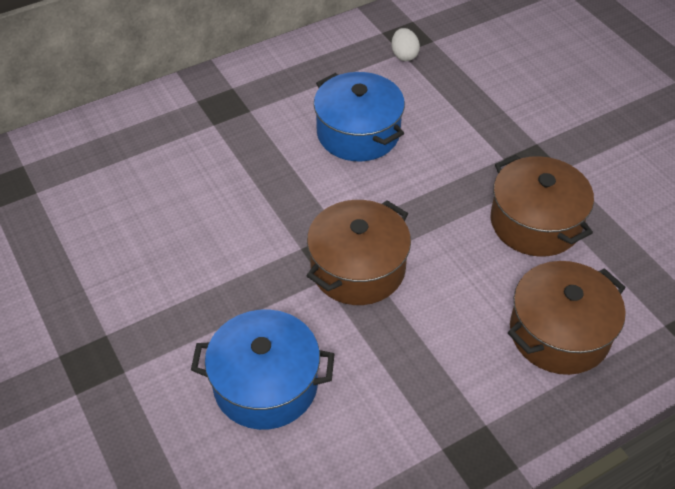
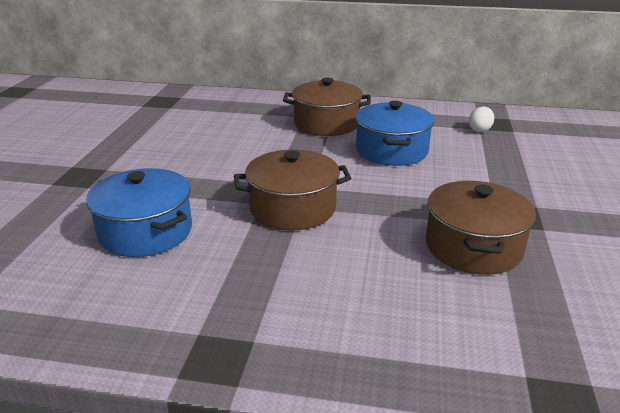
camera: 40 degrees right, 20 degrees down
brown pot [508,261,626,375] -> brown pot moved to [283,78,371,136]

